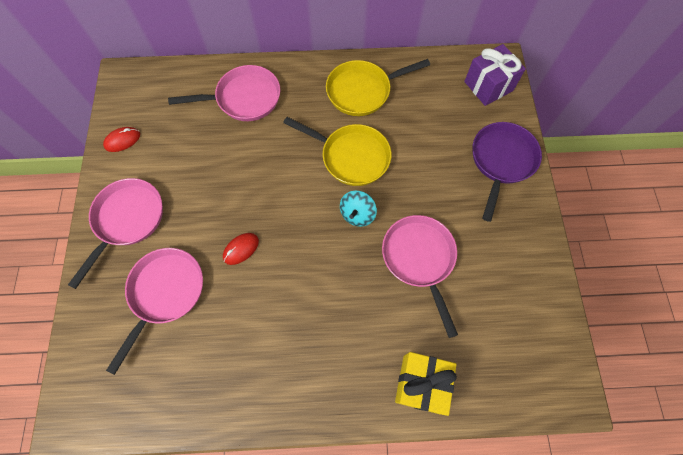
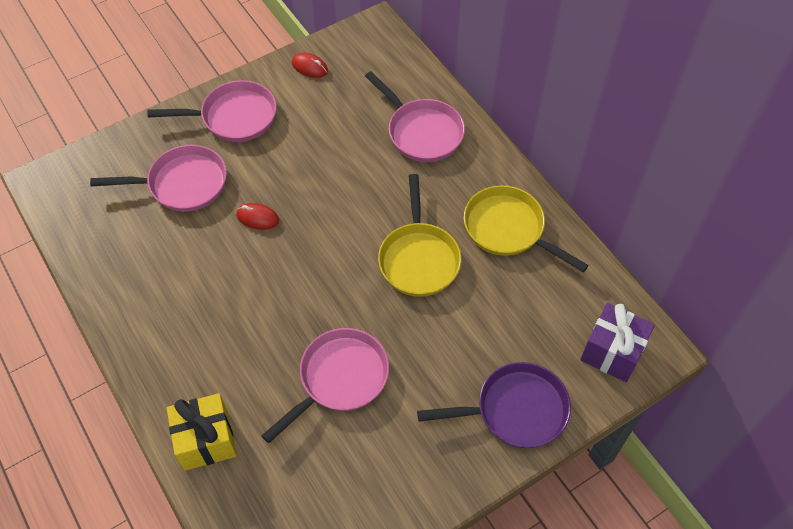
camera: 60 degrees right, 10 degrees down
turquoise spinning top [340,191,377,227] -> none

